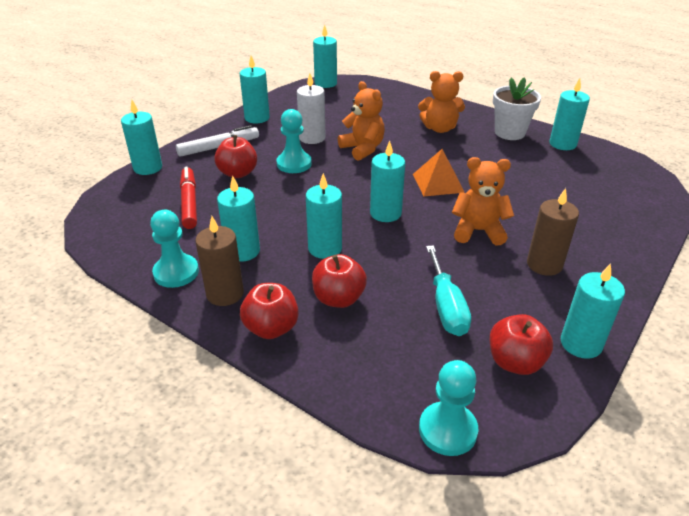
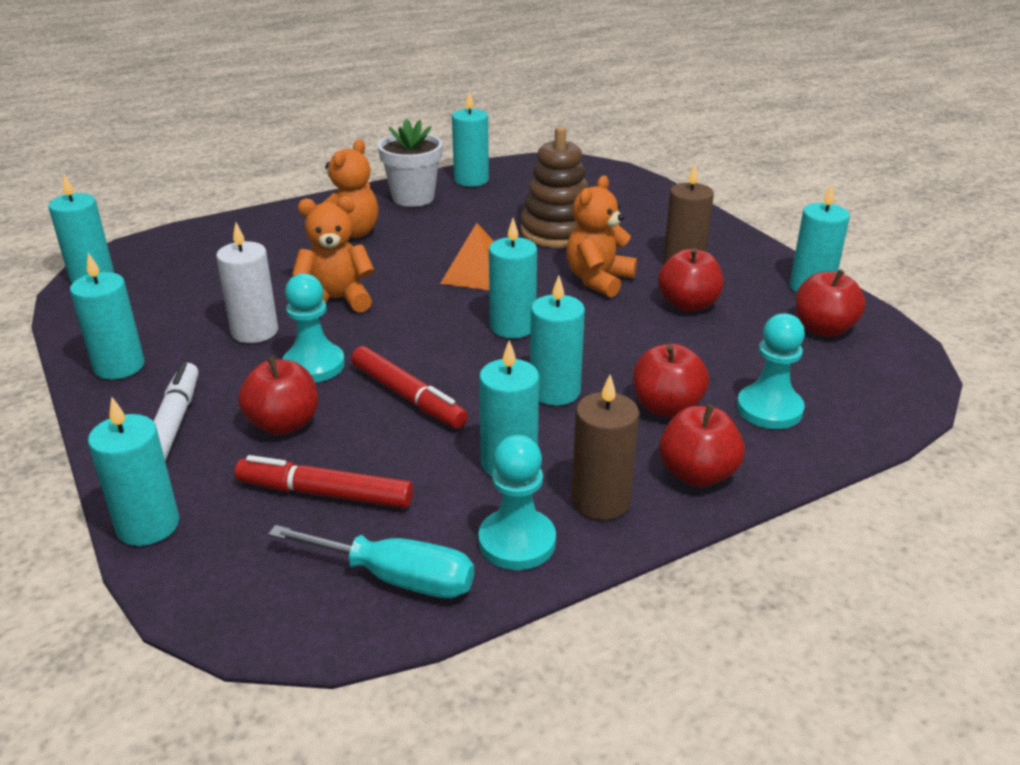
camera: 65 degrees left, 5 degrees down
turquoise pawn [419,360,478,456] -> turquoise pawn moved to [737,313,805,429]
turquoise screwdriver [426,245,471,336] -> turquoise screwdriver moved to [268,525,474,598]
none -> red marker [351,346,468,428]
none -> brown stacking toy [521,126,589,248]
none -> red apple [658,248,723,312]

